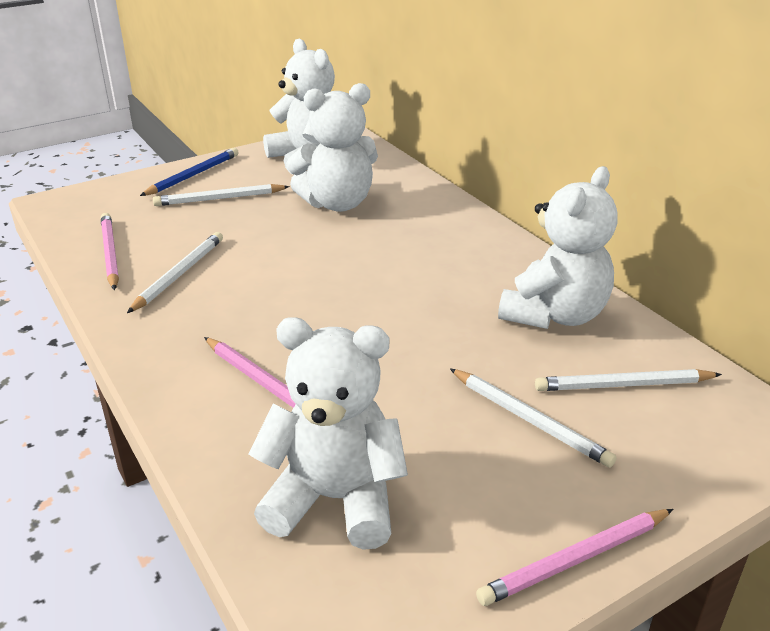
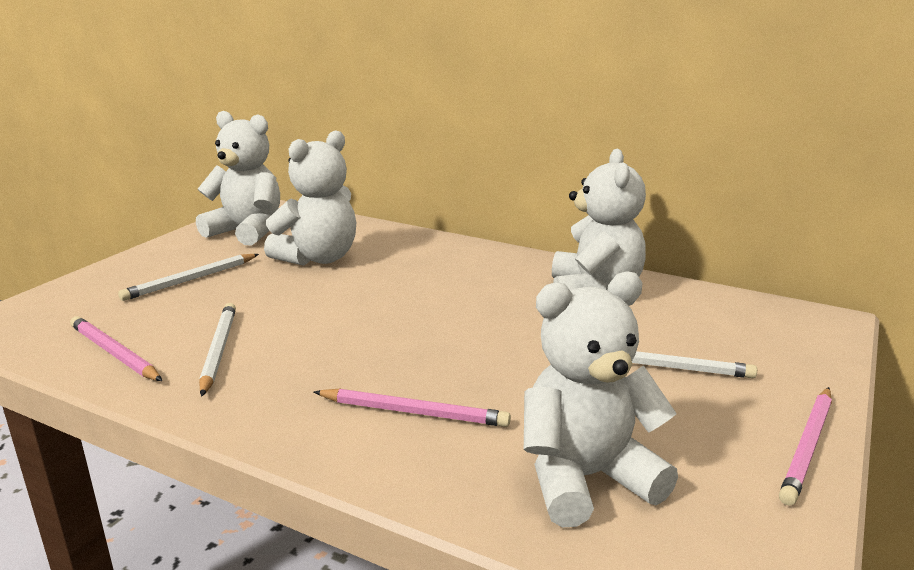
camera: 30 degrees left, 10 degrees down
blue pencil [140,148,239,196] -> none
white pencil [535,369,722,391] -> none

